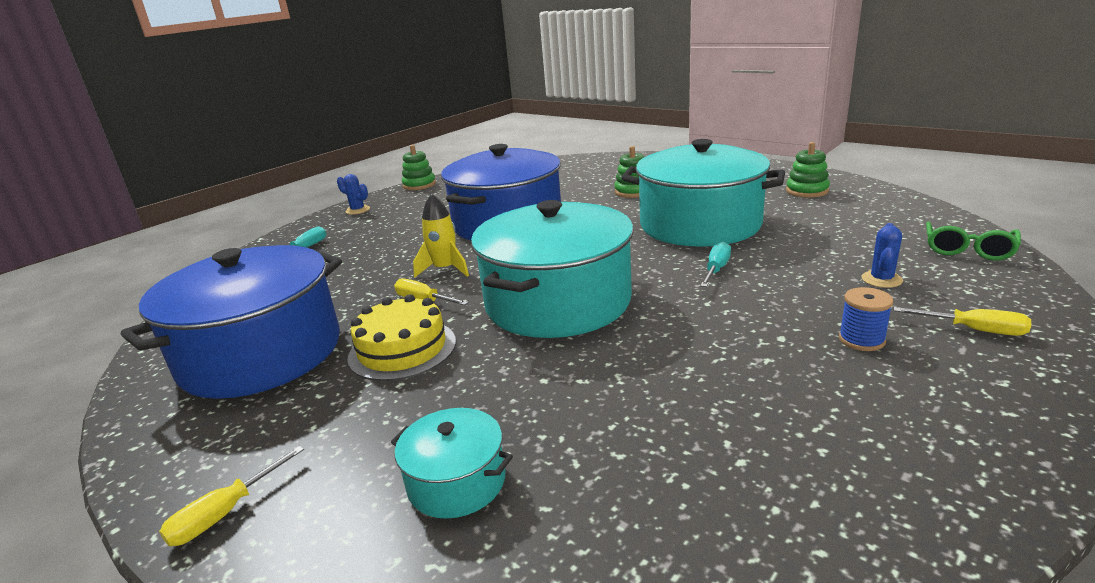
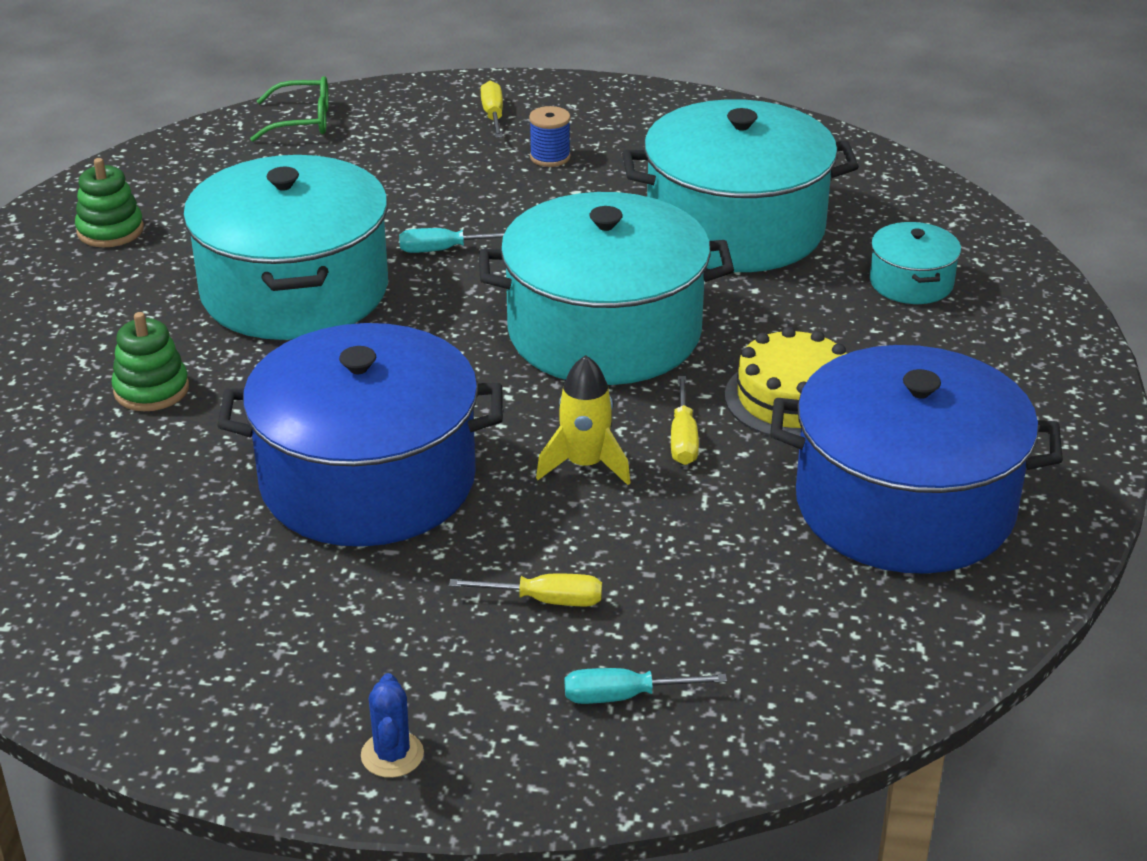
camera: 125 degrees left, 10 degrees up
yellow screwdriver [159,446,304,546] -> yellow screwdriver moved to [449,573,602,606]
green stacking toy [402,145,436,190] -> none
blue cactus [861,223,903,288] -> none
none -> turquoise pot [622,99,859,272]

